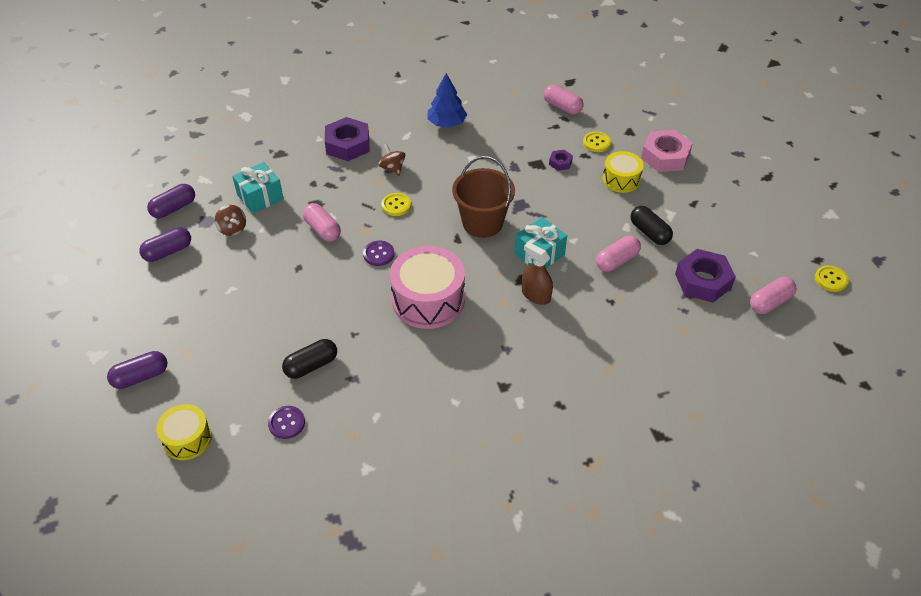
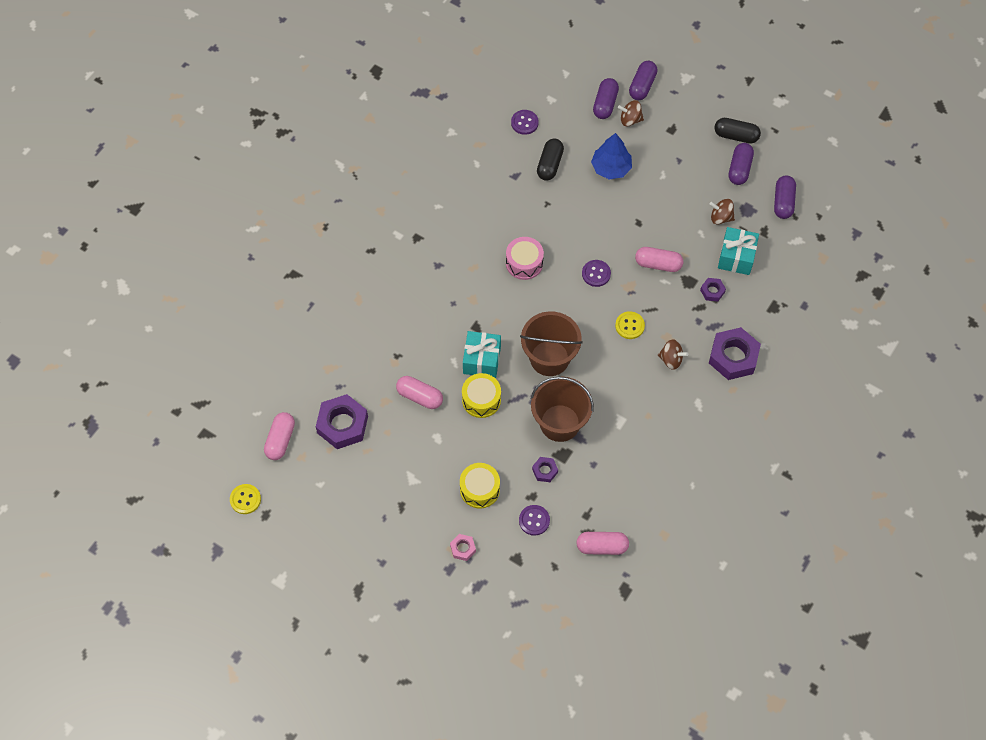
camera: 140 degrees right, 15 degrees up
yellow drum [156,404,212,460] -> yellow drum moved to [462,373,501,418]
pink drum [390,246,465,329] -> pink drum [506,237,544,280], size x0.58
blue tree [427,73,467,128] -> blue tree moved to [591,133,632,179]
brown spray bottle [522,242,553,305] -> none
yellow button [583,131,611,152] -> purple button [519,505,550,536]
pink capsule [596,236,641,272] -> pink capsule turned 75 degrees counterclockwise [396,376,443,409]
black capsule [630,206,673,245] -> black capsule moved to [714,118,761,143]
pink nut [641,130,693,172] -> pink nut [450,534,476,561], size x0.48
none -> brown bucket [531,377,594,442]
none -> purple capsule [593,78,619,119]
none -> brown spinning top [618,100,644,127]
none -> purple nut [700,278,726,301]

